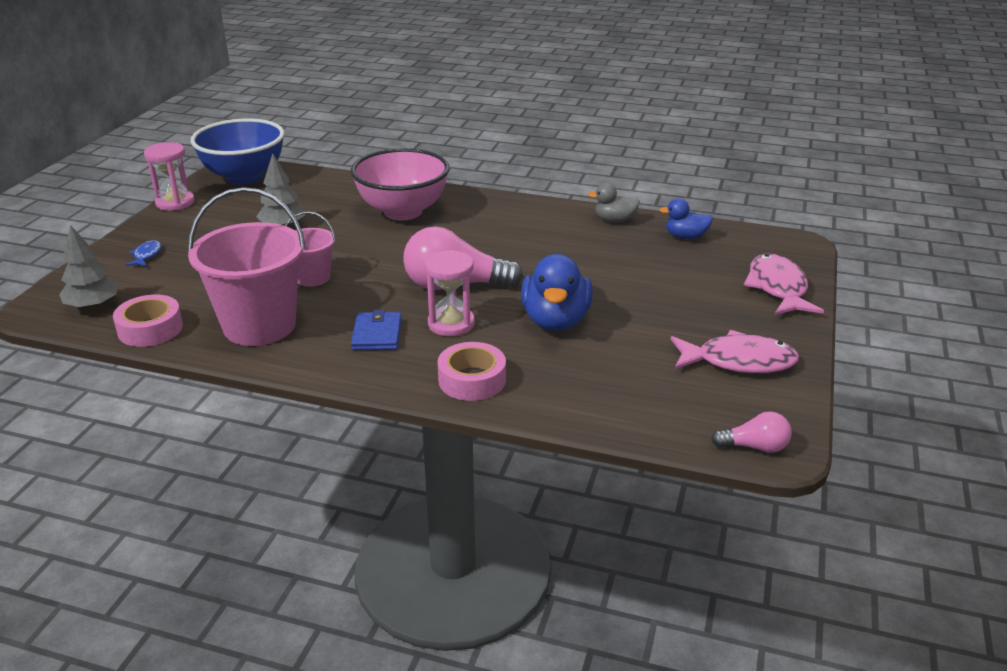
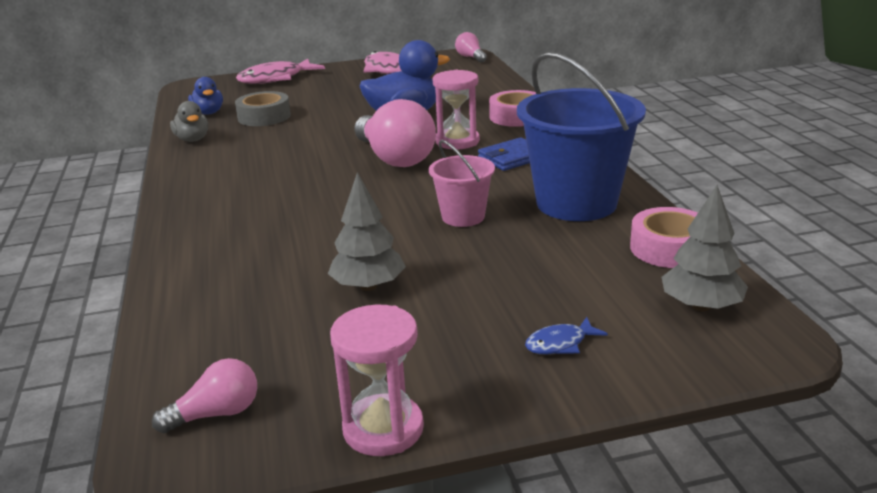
camera: 120 degrees left, 5 degrees down
pink bucket [188,187,306,346] -> blue bucket [517,52,646,221]
blue bowl [190,118,284,185] -> pink light bulb [152,358,257,433]
pink bowl [351,148,449,220] -> none
none -> grey tape [235,91,291,126]

